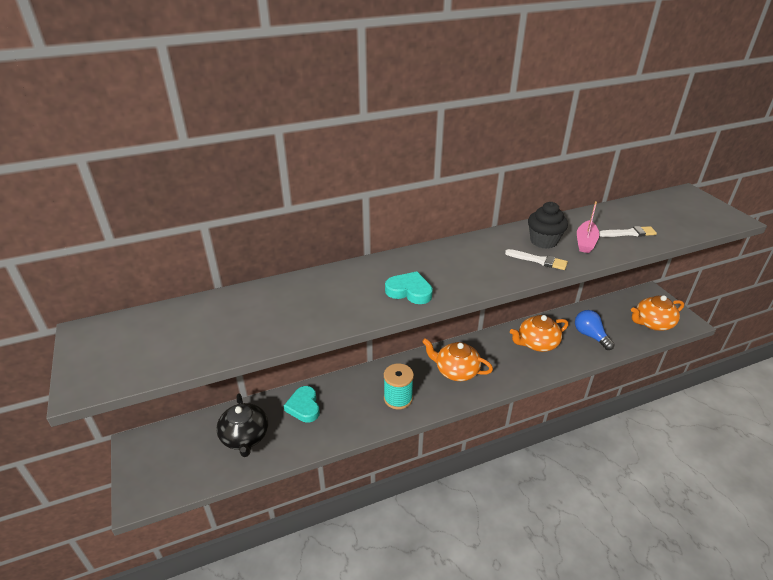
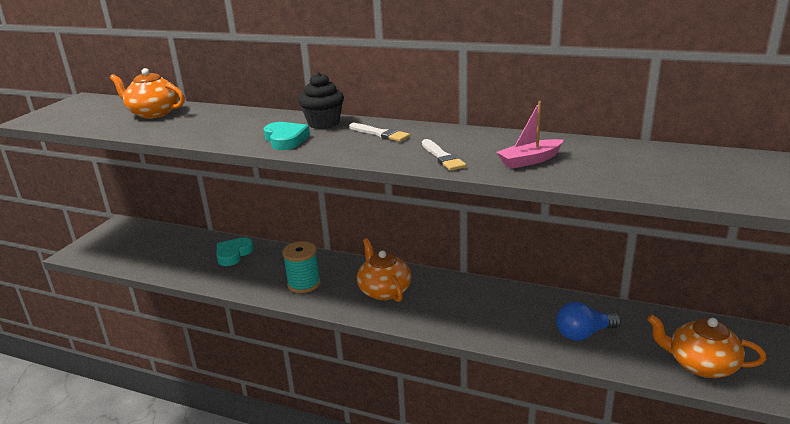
camera: 45 degrees right, 10 degrees down
black teapot [216,393,268,457] -> none
orange teapot [510,315,568,352] -> orange teapot moved to [110,68,185,118]
black cupcake [528,202,568,249] -> black cupcake moved to [298,72,344,129]
blue light bulb [575,310,615,350] -> blue light bulb turned 120 degrees counterclockwise [556,302,621,341]
white brush [599,226,657,237] -> white brush moved to [349,123,410,142]

